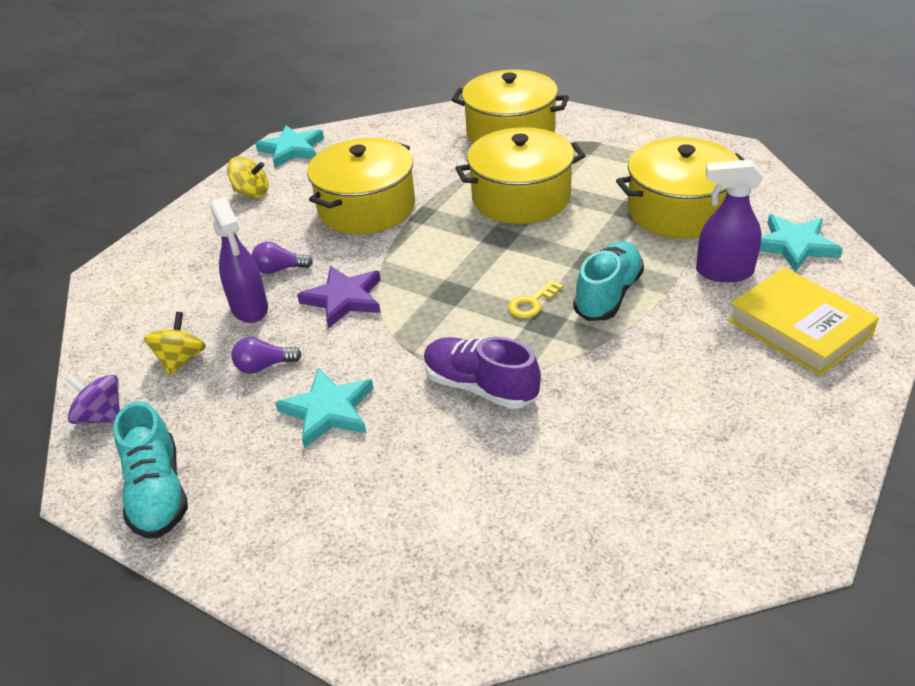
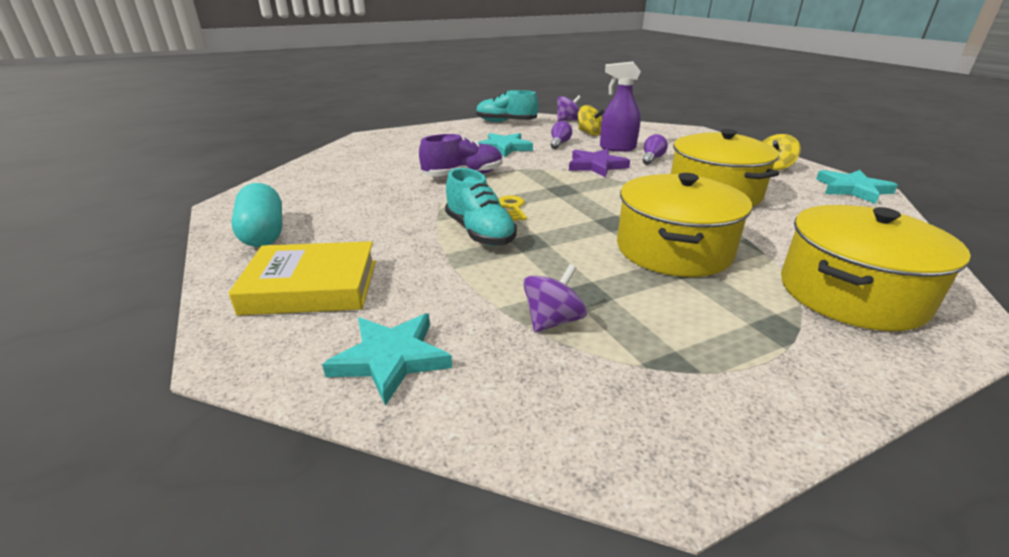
camera: 120 degrees right, 10 degrees down
yellow pot [616,137,744,239] -> purple spinning top [523,264,587,332]
purple spray bottle [696,160,764,282] -> none
none -> turquoise capsule [231,183,282,247]

